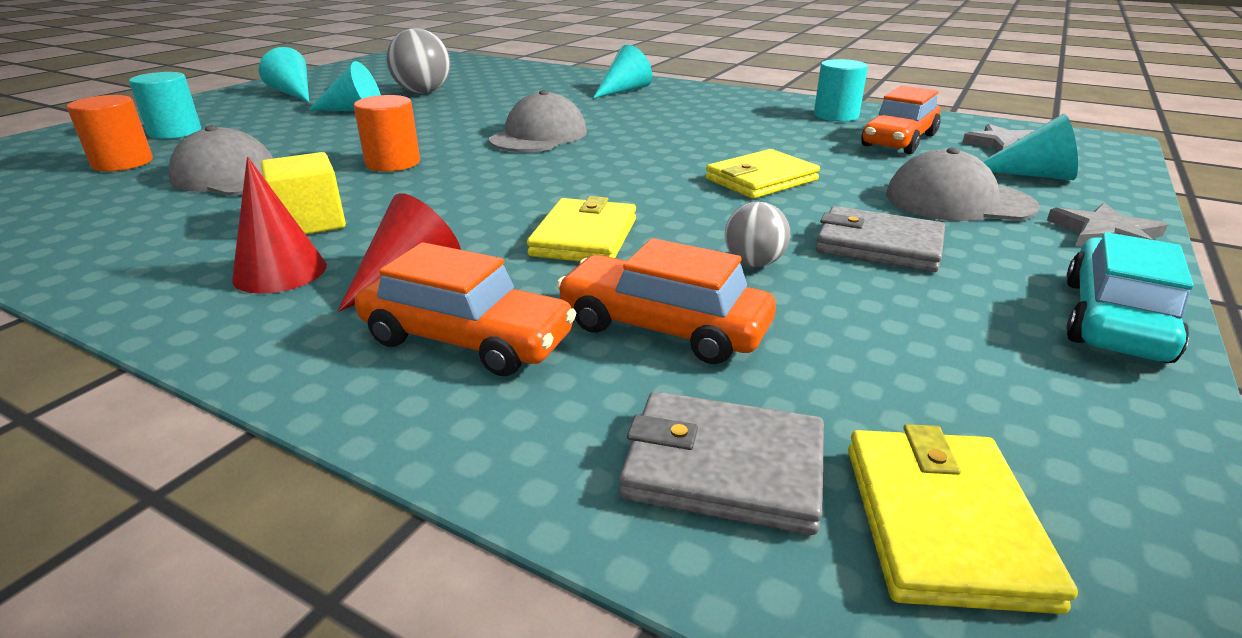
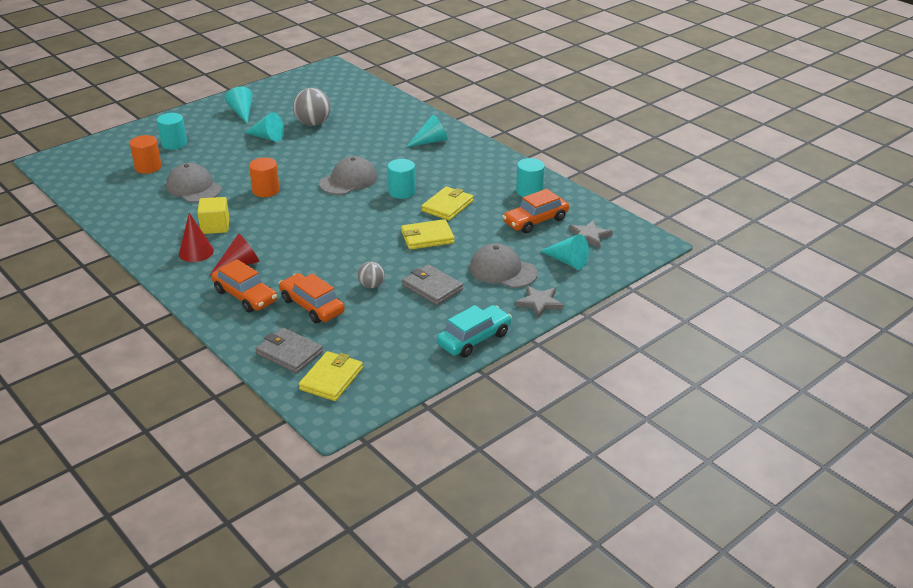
camera: 20 degrees right, 5 degrees up
yellow wallet [527,196,636,261] -> yellow wallet moved to [421,187,473,221]
none -> turquoise cylinder [387,159,416,199]

